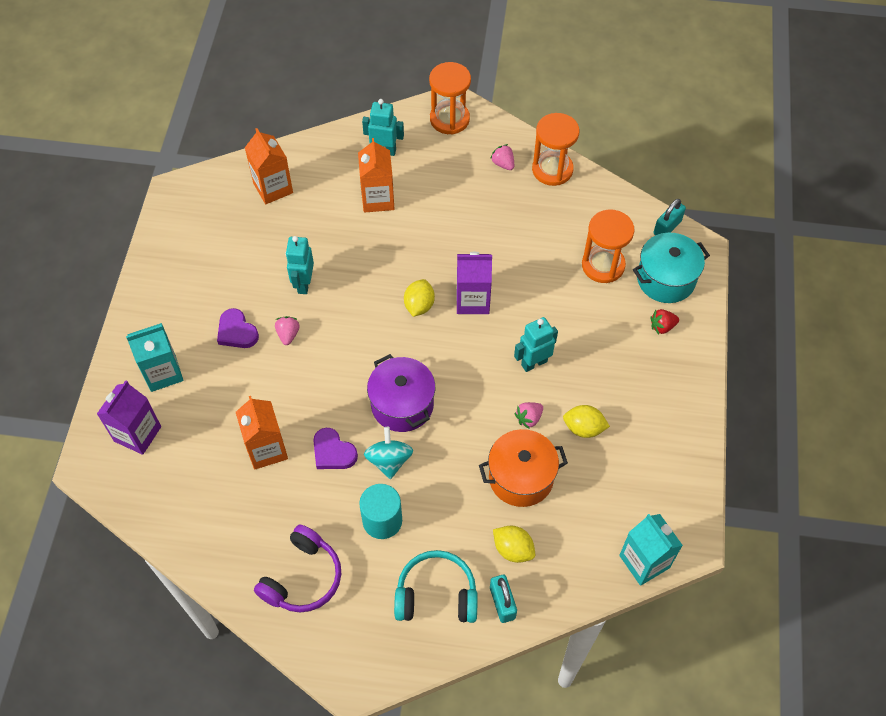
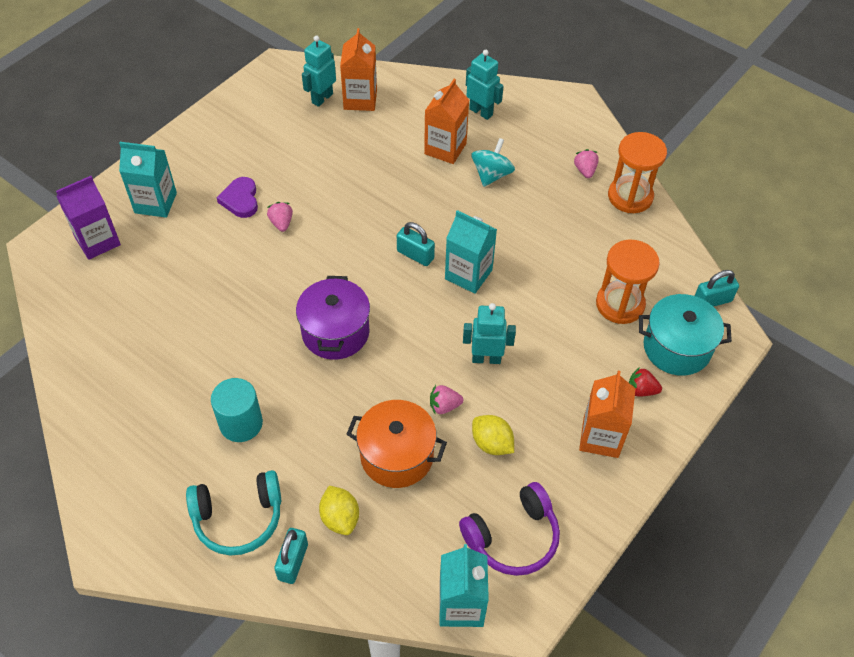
camera: 30 degrees right, 5 degrees down
orange carton [236,396,288,469] -> orange carton moved to [579,371,636,458]
purple headphones [254,525,341,612] -> purple headphones moved to [459,482,560,576]
pink strawberry [275,316,300,345] -> pink strawberry turned 45 degrees counterclockwise [267,202,293,232]
turquoise robot [286,236,314,294] -> turquoise robot moved to [302,35,336,107]
purple heart [313,428,358,469] -> none
turquoise spinning top [364,427,413,479] -> turquoise spinning top moved to [471,138,515,187]
turquoise headphones [394,550,478,623] -> turquoise headphones turned 135 degrees clockwise [186,470,281,555]
yellow lemon [404,279,435,317] -> turquoise padlock [397,222,435,266]
orange hourglass [429,62,471,134] -> none
purple carton [457,252,492,314] -> turquoise carton [445,210,497,294]

